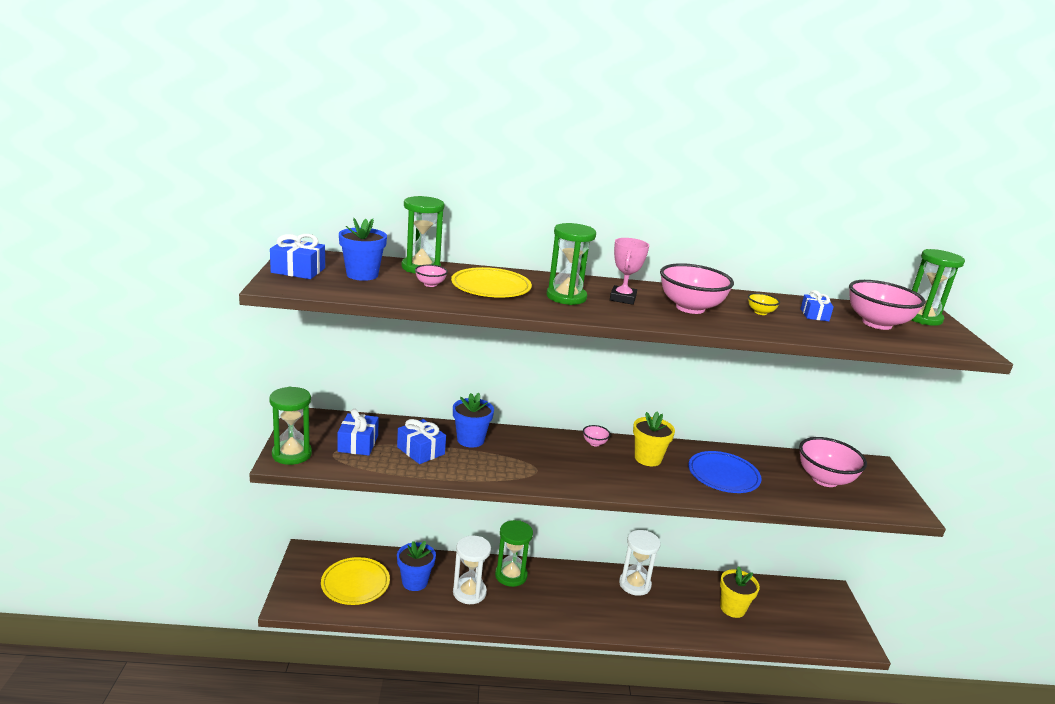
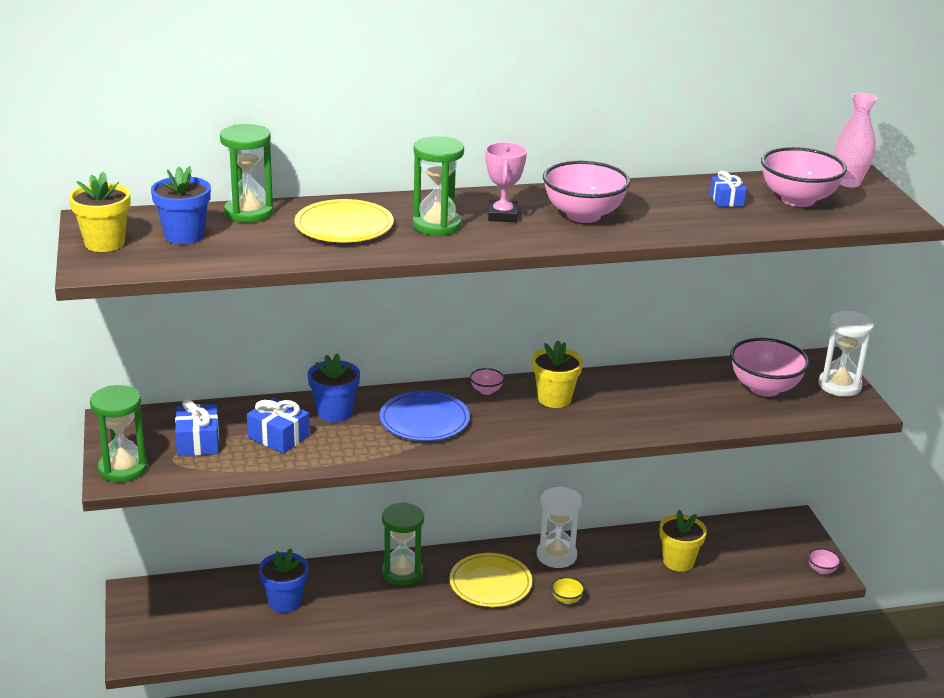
camera: 10 degrees left, 5 degrees up
blue gift [270,234,325,279] -> yellow flower pot [69,172,130,252]
yellow plate [321,557,390,605] -> yellow plate moved to [449,553,532,607]
pink bowl [415,265,448,287] -> pink bowl moved to [808,548,841,574]
white hourglass [453,535,491,604] -> white hourglass moved to [818,311,875,397]
blue plate [688,451,762,493] -> blue plate moved to [380,391,470,441]
yellow bowl [748,293,780,315] -> yellow bowl moved to [551,577,585,604]
green hourglass [911,249,965,326] -> pink vase [834,93,877,187]

